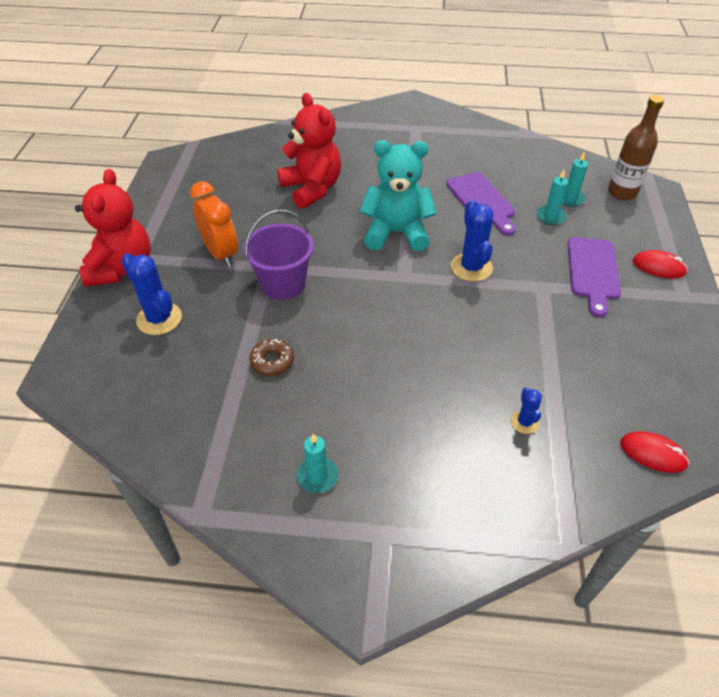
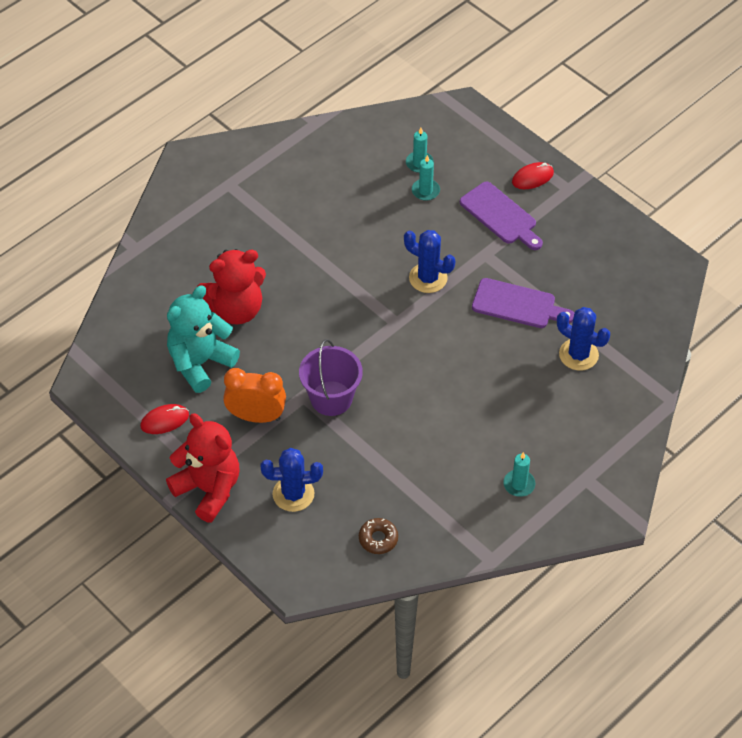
camera: 50 degrees left, 5 degrees up
brown donut [249,339,294,376] -> brown donut moved to [359,518,398,554]
red teddy bear [277,93,341,209] -> red teddy bear turned 150 degrees clockwise [197,249,266,324]
turquoise teddy bear [360,140,437,251] -> turquoise teddy bear moved to [167,285,240,393]
purple cutting board [446,172,516,236] -> purple cutting board moved to [472,278,574,328]
blue cactus [511,387,542,434] -> blue cactus [557,307,610,371], size x1.84
brown bottle [608,95,664,200] -> none
red mouse [620,431,690,473] -> red mouse moved to [140,404,189,434]

